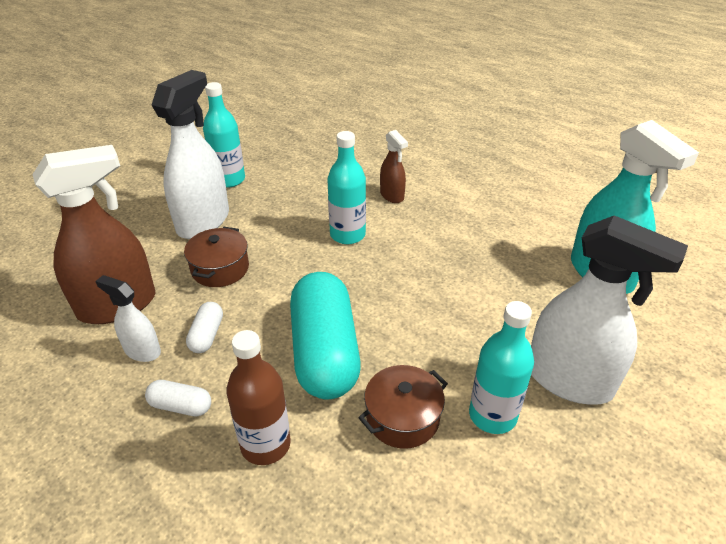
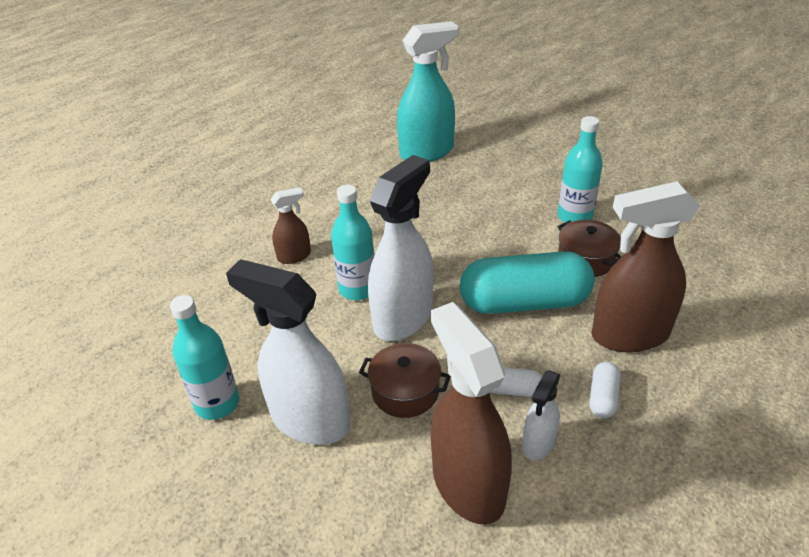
camera: 85 degrees left, 0 degrees up
brown bottle [226,330,291,465] -> brown spray bottle [591,181,700,352]
white spray bottle [531,215,688,405] -> white spray bottle moved to [368,155,433,341]

